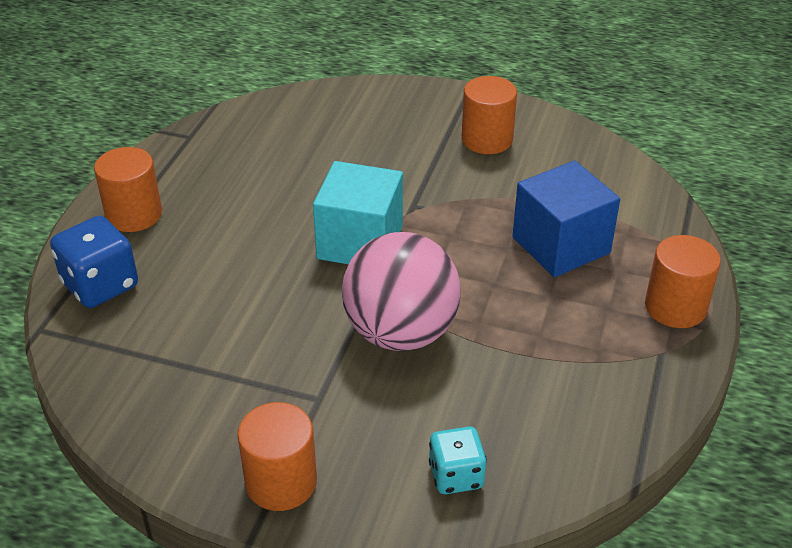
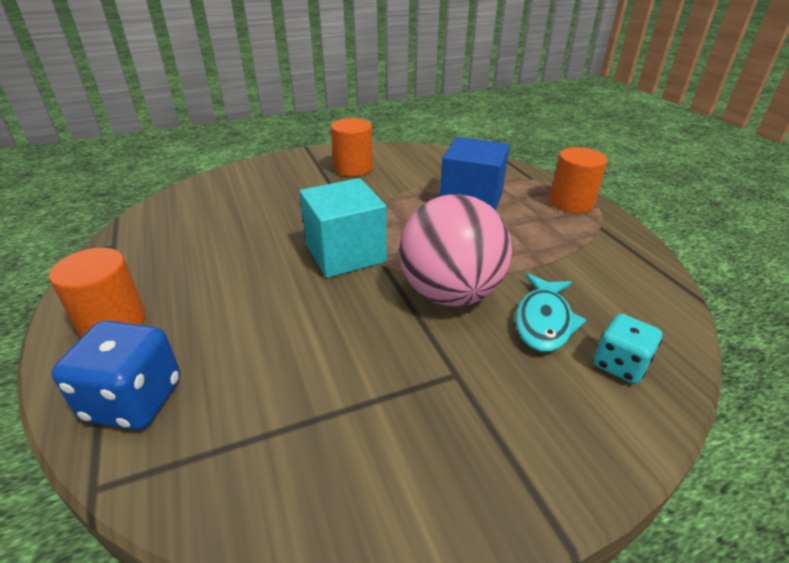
camera: 40 degrees left, 5 degrees down
orange cylinder [237,402,317,511] -> none
none -> turquoise fish [515,273,587,352]

